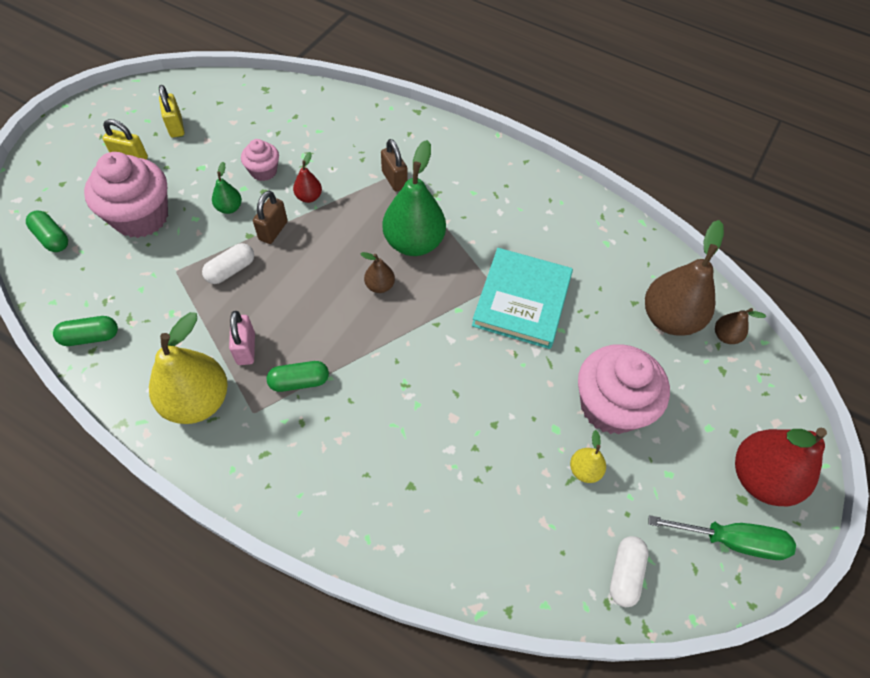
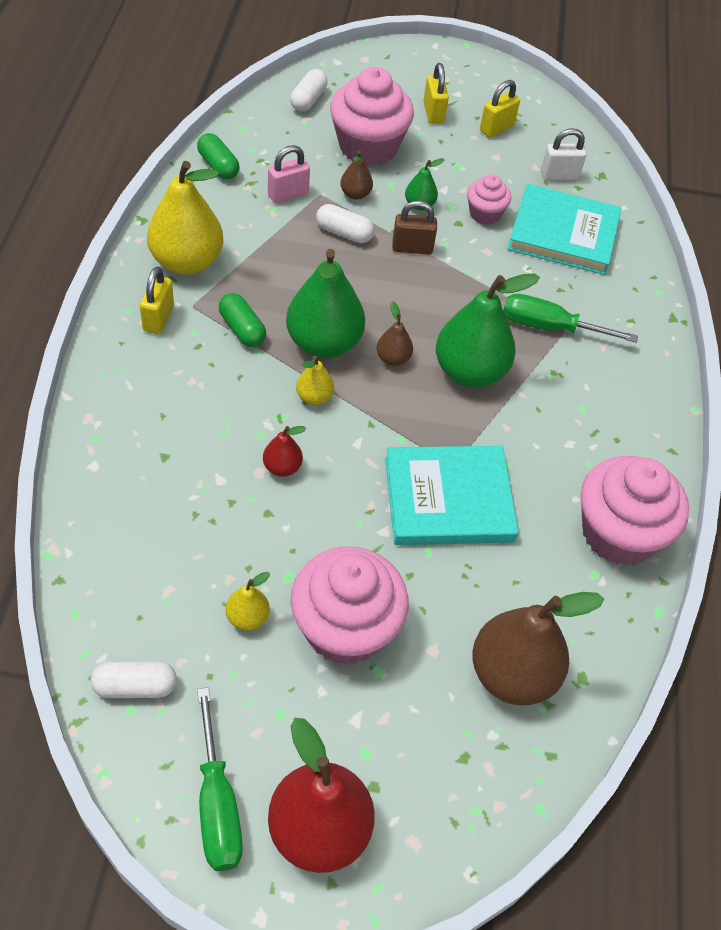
camera: 65 degrees right, 5 degrees down
green capsule [26,210,68,252] -> white capsule [290,69,328,112]
pink padlock [229,311,255,365] -> pink padlock moved to [268,145,310,203]
red pear [293,152,322,203] -> red pear moved to [263,426,306,477]
brown padlock [381,139,408,191] -> green screwdriver [503,294,638,343]
brown pear [715,308,766,344] -> brown pear moved to [340,151,373,200]
none -> yellow padlock [140,266,174,334]
none -> green pear [286,249,365,358]
none -> yellow pear [296,356,334,405]
none -> turquoise book [508,184,621,275]
none -> white padlock [541,128,587,180]
none -> pink cupcake [581,456,689,566]

